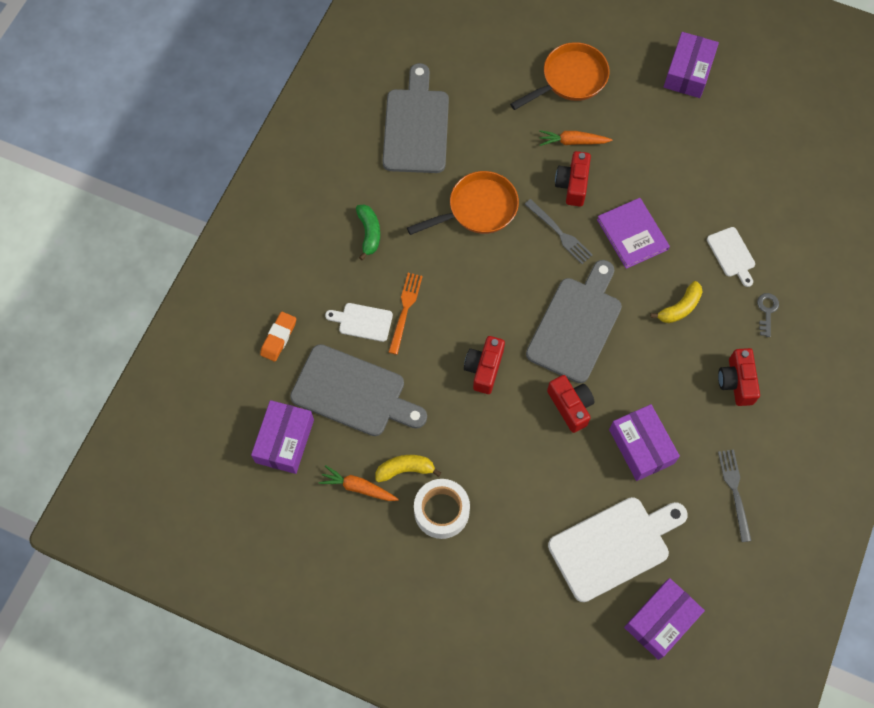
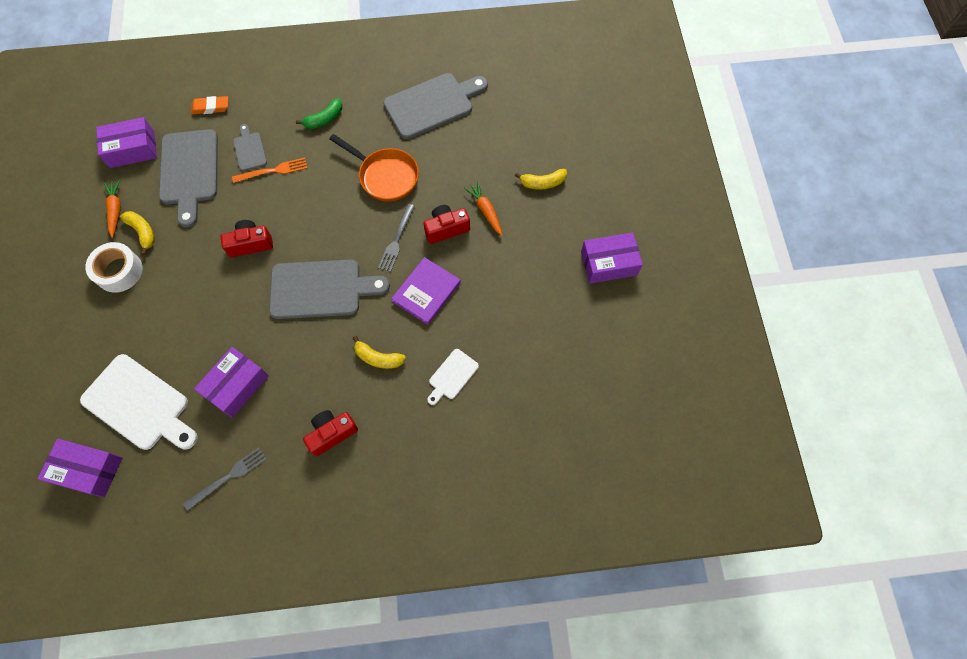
camera: 60 degrees right, 0 degrees up
white cutting board [325,303,393,342] -> grey cutting board [233,124,267,171]
orange pan [510,42,610,110] -> yellow banana [515,169,567,190]
red camera [547,375,594,433] -> none
grey key [757,293,779,337] -> none

